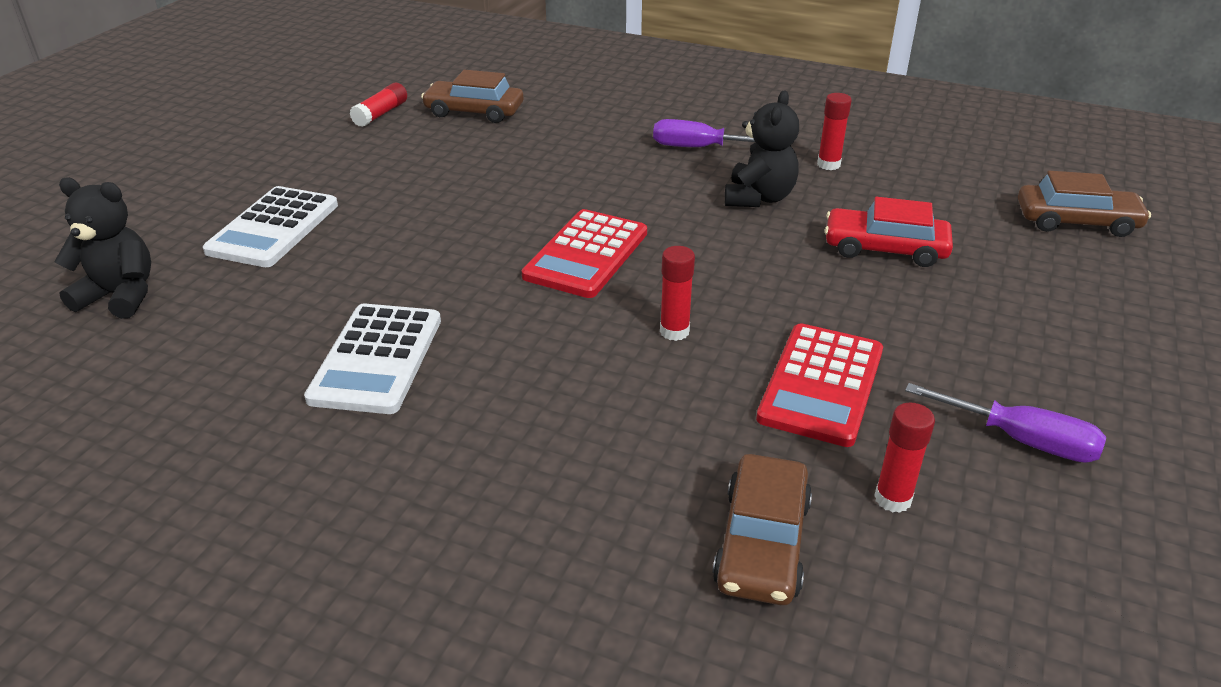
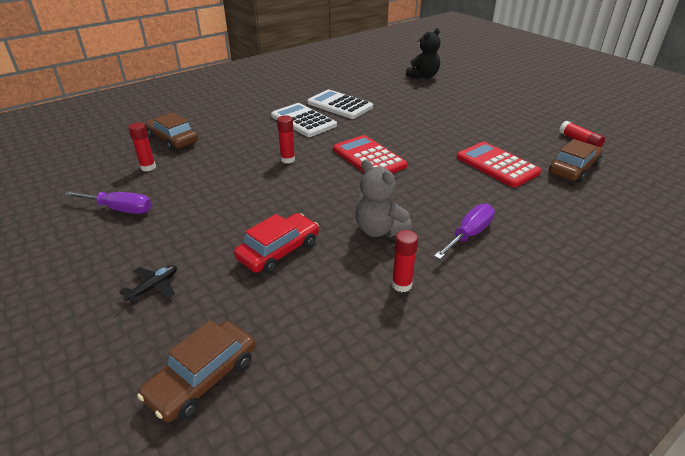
camera: 120 degrees right, 0 degrees up
white calculator [203,186,338,267] -> white calculator moved to [271,103,337,137]
black teddy bear [725,91,799,207] -> grey teddy bear [356,159,412,237]
red calculator [756,323,883,447] -> red calculator moved to [457,142,541,188]
purple screwdriver [905,383,1106,463] -> purple screwdriver turned 135 degrees counterclockwise [64,191,151,214]
none -> black plane [120,265,177,304]

